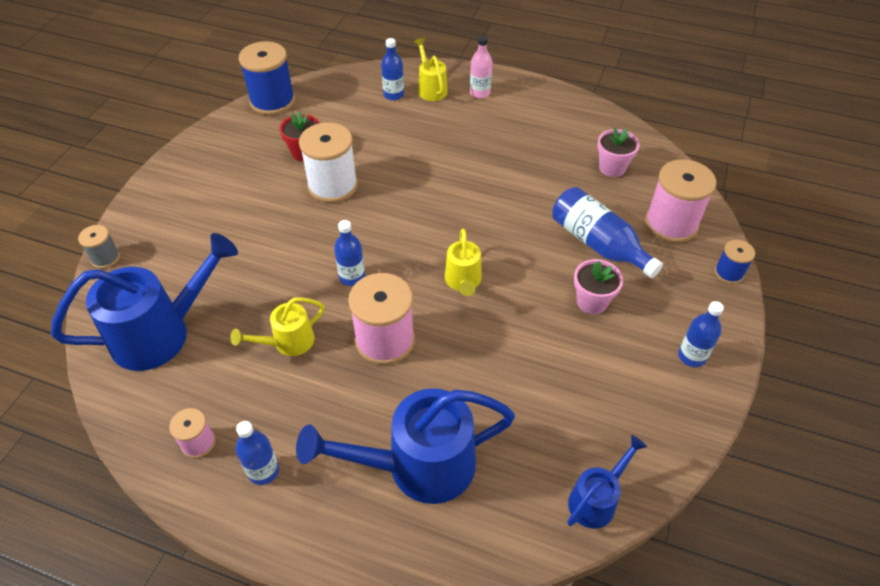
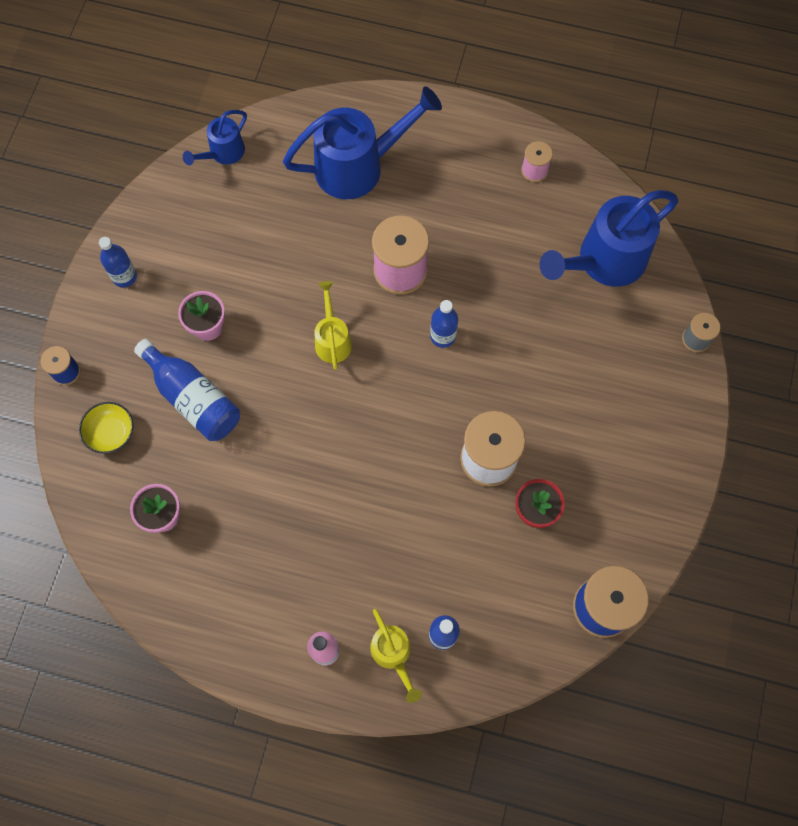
camera: 175 degrees right, 20 degrees up
yellow watering can [230,297,325,356] -> none
blue bottle [236,421,279,485] -> none
pink spool [645,159,716,243] -> yellow bowl [79,402,133,454]

